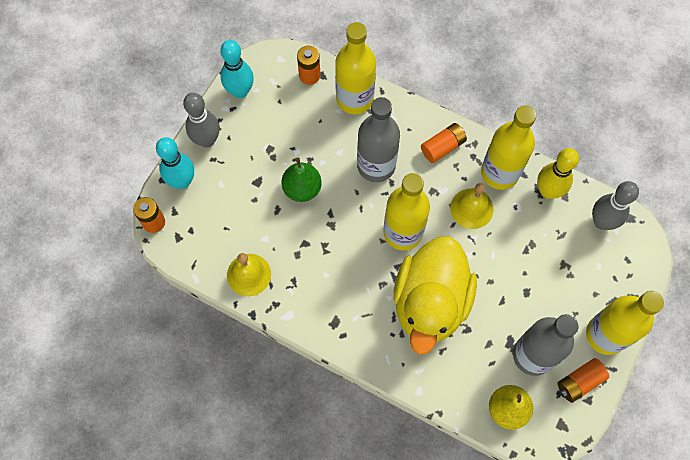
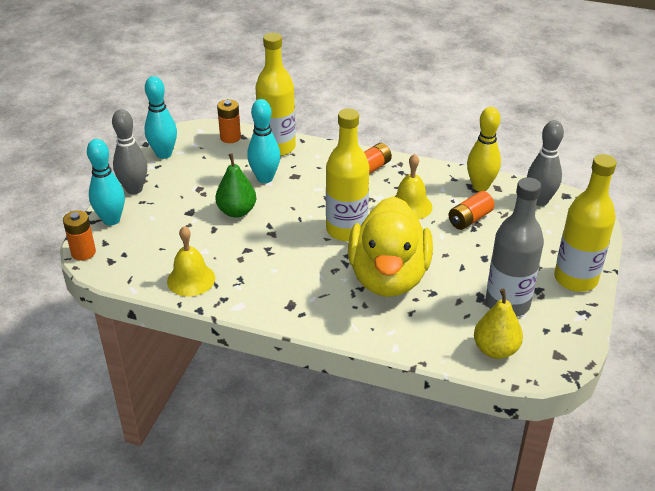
camera: 10 degrees left, 30 degrees down
grey bottle [357,97,400,182] -> none
yellow bottle [481,105,536,190] -> none
orange battery [557,358,609,403] -> orange battery moved to [449,191,495,230]
none -> turquoise bowling pin [247,99,280,183]

